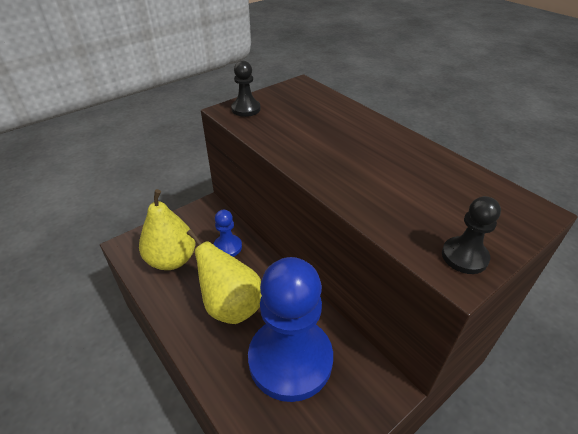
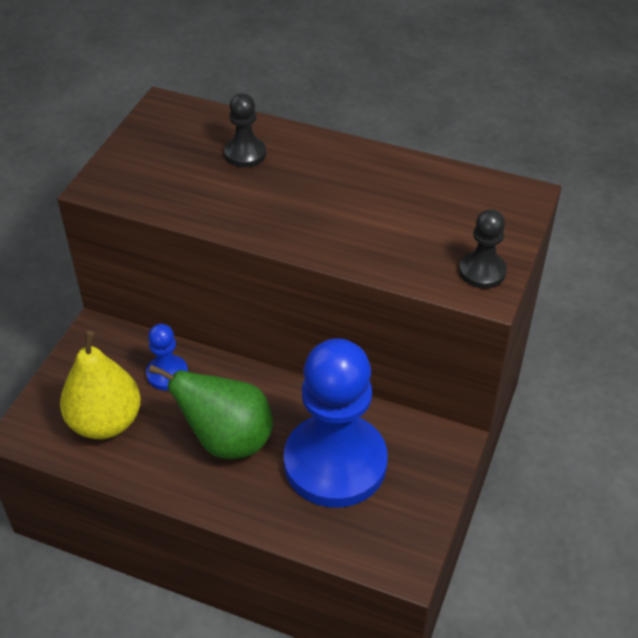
camera: 30 degrees left, 5 degrees up
yellow pear [187,229,262,324] -> green pear [148,364,273,459]
black pawn [231,61,261,117] -> black pawn moved to [224,93,266,167]

